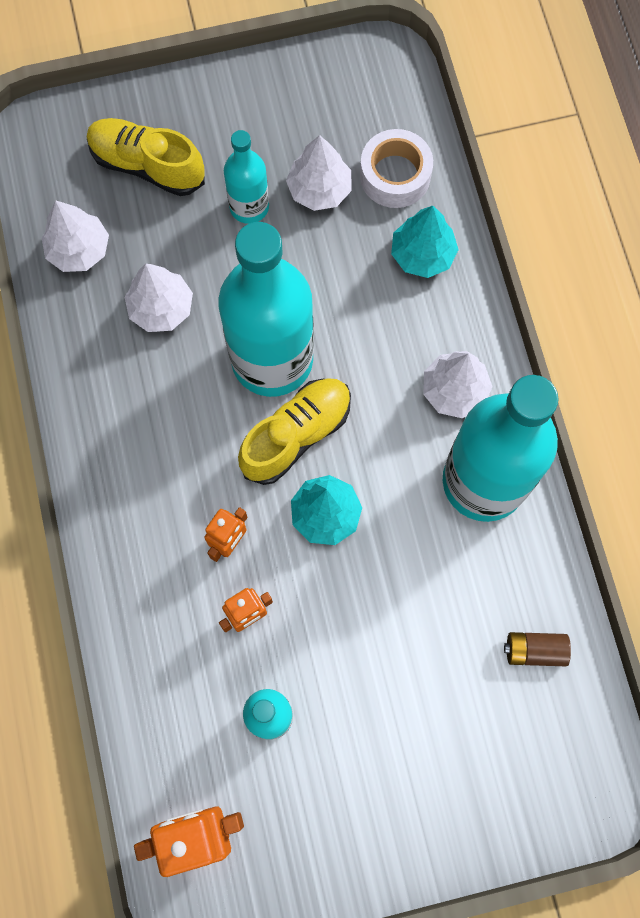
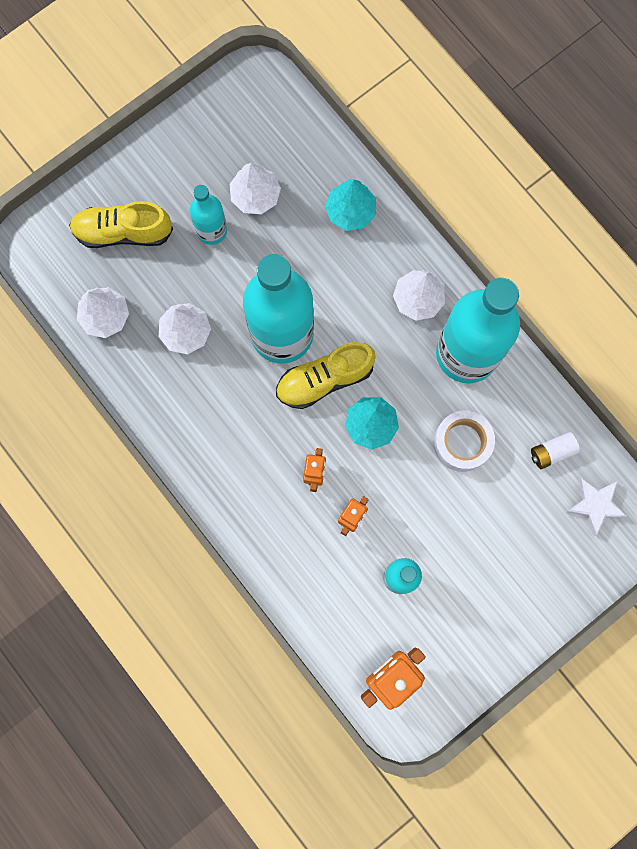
camera: 25 degrees left, 5 degrees up
yellow shoe [238,378,351,485] -> yellow shoe turned 135 degrees counterclockwise [276,342,376,409]
white tape [360,129,433,208] -> white tape moved to [434,411,495,472]
brown battery [504,632,571,666] -> white battery [531,432,580,469]
none -> white star [566,478,628,536]

